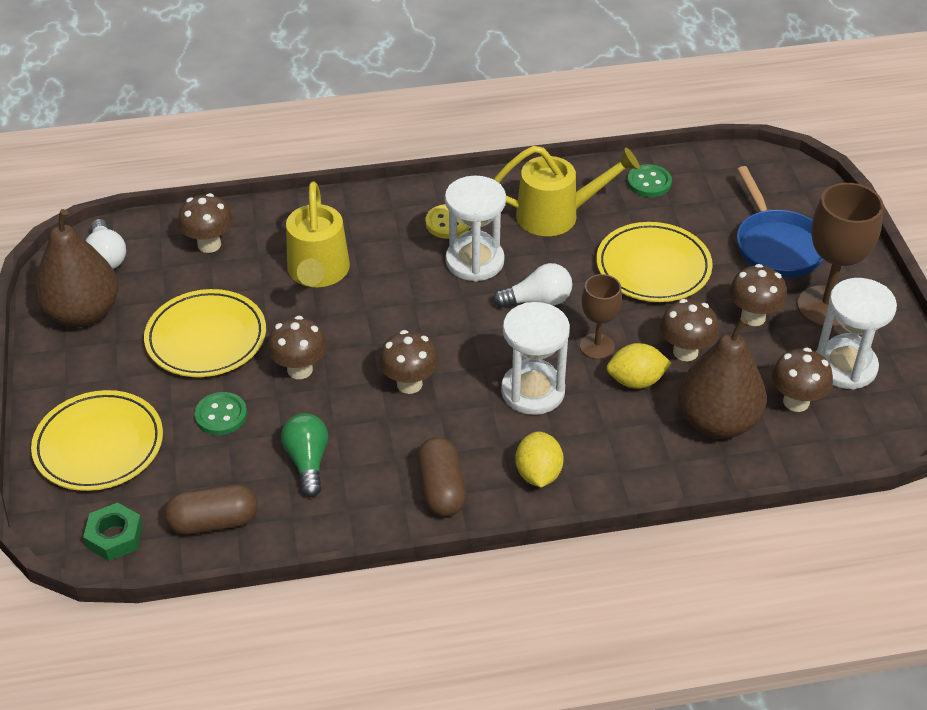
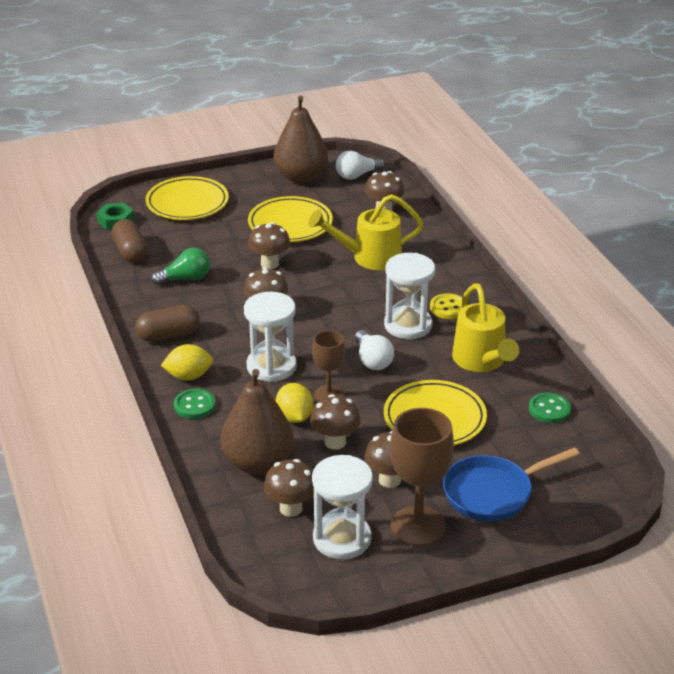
camera: 80 degrees right, 10 degrees down
green button [194,392,247,435] -> green button moved to [174,389,216,419]

